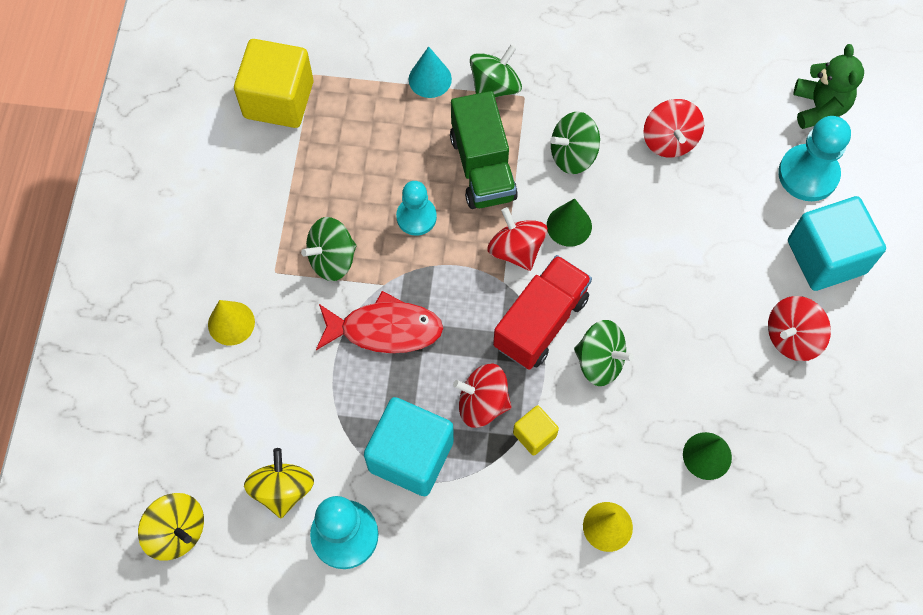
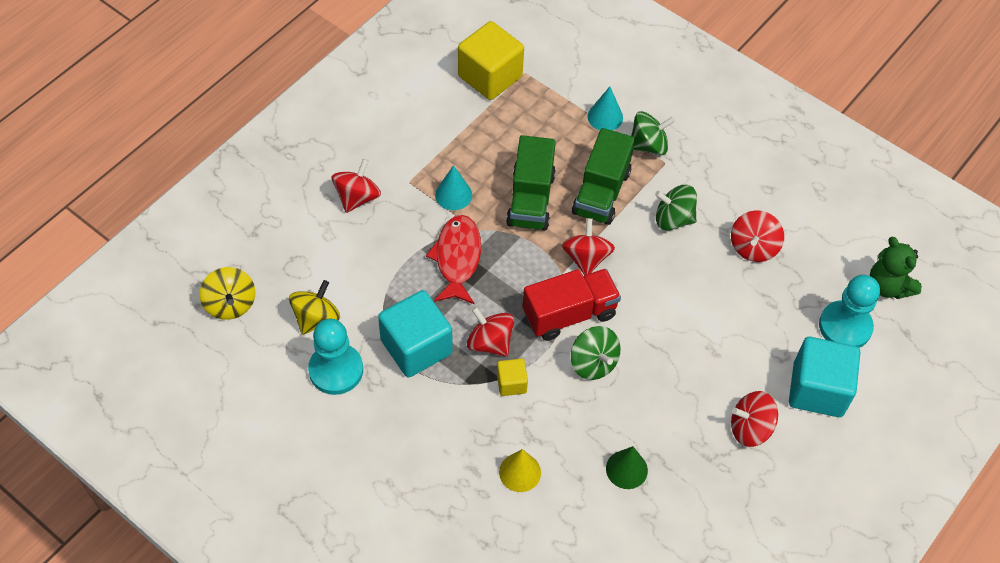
camera: 30 degrees right, 10 degrees down
yellow cone [208,300,255,345] -> red spinning top [332,159,381,213]
green spinning top [301,217,357,281] -> turquoise cone [435,165,472,210]
red fish [316,291,443,353] -> red fish turned 120 degrees counterclockwise [426,215,481,304]
turquoise pawn [396,181,437,236] -> green truck [506,135,556,230]
green cone [547,198,592,247] -> none
green teddy bear [793,44,864,129] -> green teddy bear turned 120 degrees clockwise [870,237,922,299]

